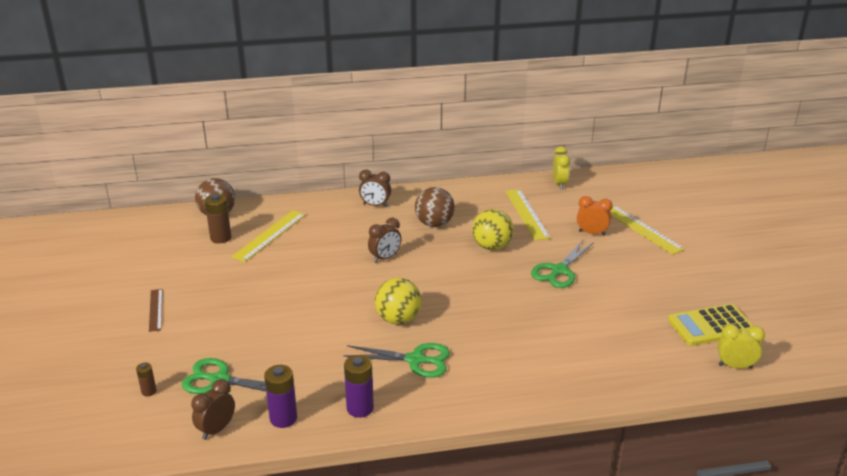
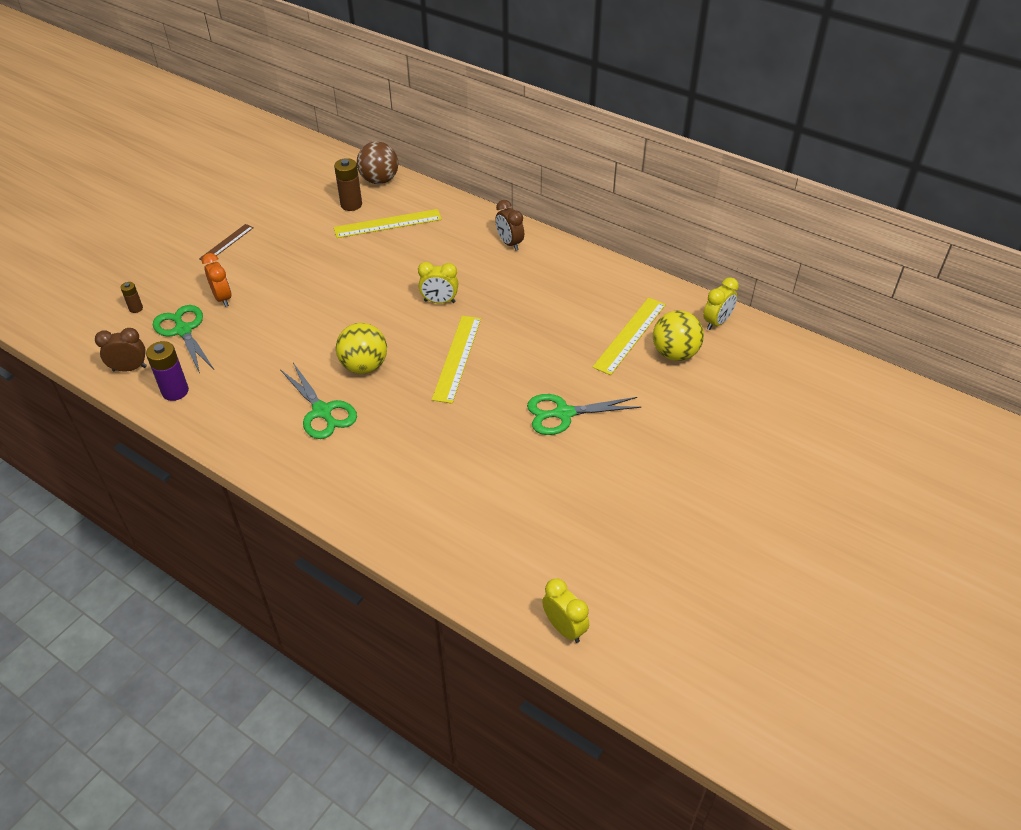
camera: 45 degrees right, 15 degrees up
purple battery [344,355,374,418] -> none
brown clock [368,218,401,263] -> yellow clock [418,262,458,303]
brown ball [415,187,455,227] -> none
yellow ball [472,209,514,250] -> yellow ball moved to [653,310,704,361]
orange clock [577,196,613,236] -> orange clock moved to [202,253,232,307]
yellow ruler [610,205,685,255] -> yellow ruler moved to [432,316,481,404]
yellow calculator [668,304,753,346] -> none

